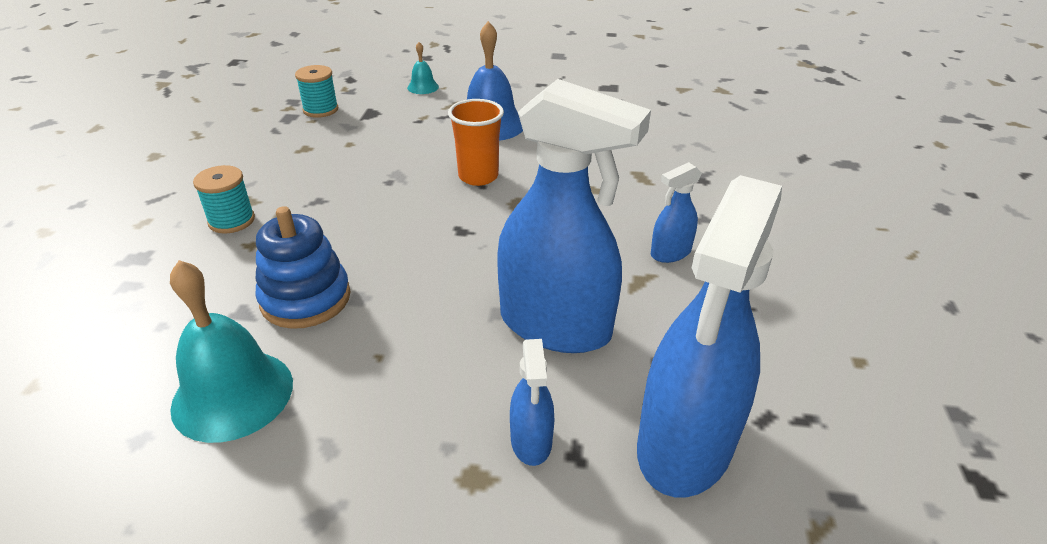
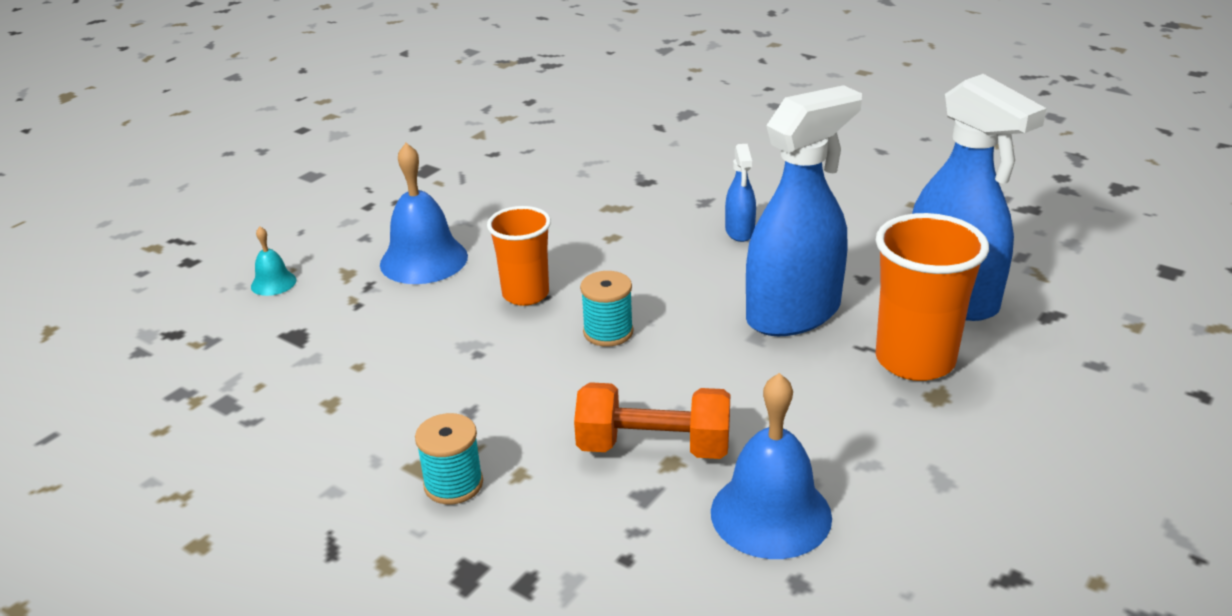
camera: 60 degrees left, 5 degrees down
turquoise bell [170,260,293,443] -> blue bell [711,373,832,559]
blue stacking toy [255,206,351,329] -> orange dumbbell [574,382,730,459]
turquoise spool [295,65,338,118] -> turquoise spool moved to [580,271,633,347]
blue spray bottle [510,339,554,466] -> orange cup [875,213,989,381]

